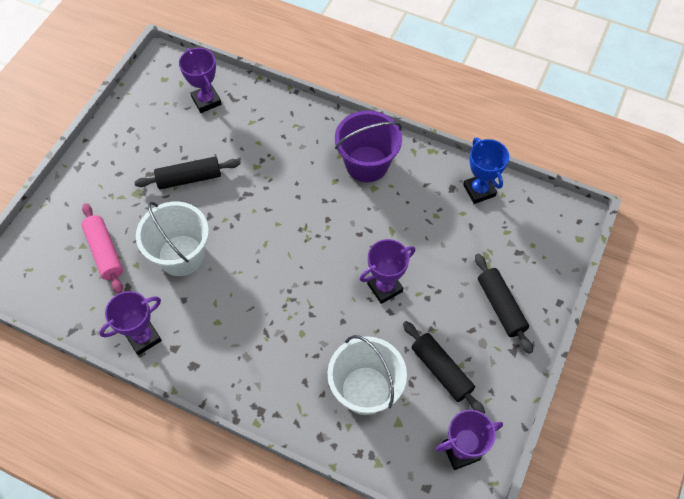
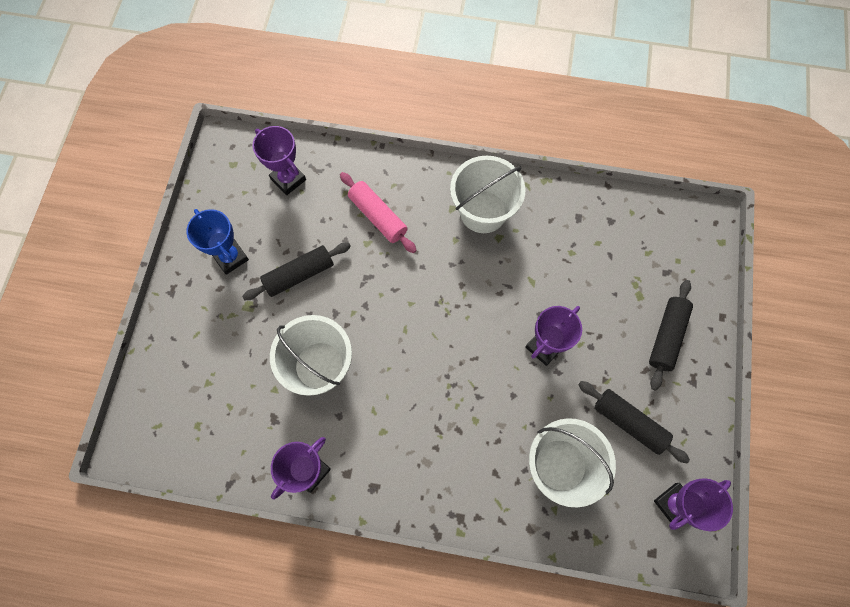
camera: 15 degrees left, 10 degrees up
pink rolling pin [81,203,123,294] -> pink rolling pin moved to [340,172,417,253]
purple bucket [335,111,402,182] -> white bucket [450,156,526,233]
blue trophy [463,138,509,204] -> blue trophy moved to [186,209,249,275]
black rolling pin [475,254,533,354] -> black rolling pin turned 60 degrees clockwise [649,280,693,391]

